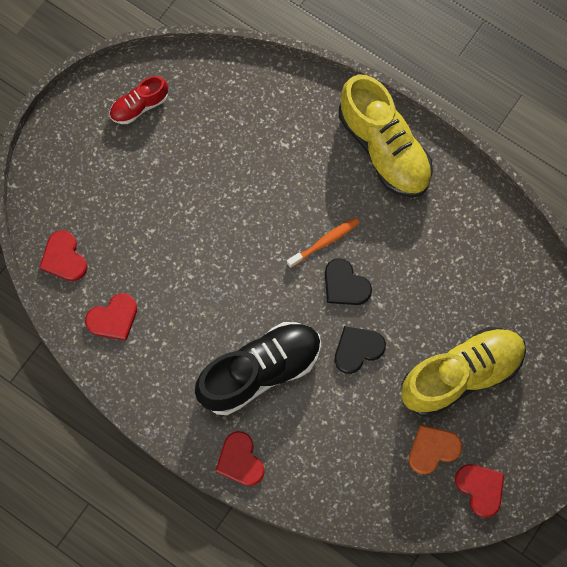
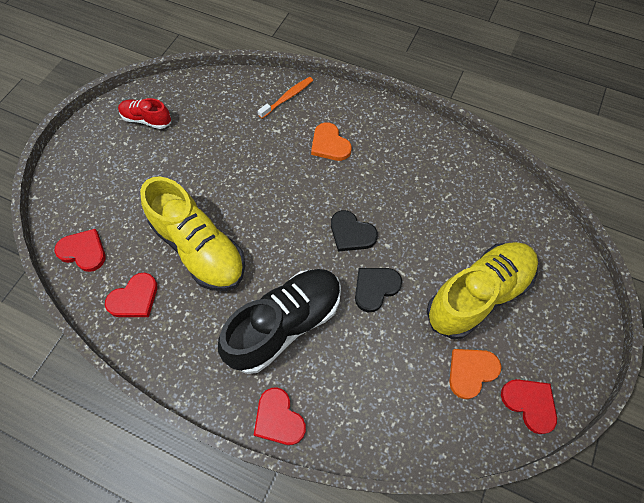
camera: 10 degrees left, 10 degrees down
red heart [39,230,87,281] -> red heart turned 150 degrees clockwise [54,229,105,272]
red shoe [109,76,168,124] -> red shoe turned 60 degrees clockwise [118,98,171,129]
orange toothbrush [287,217,360,268] -> orange toothbrush moved to [258,77,313,118]
yellow shoe [339,74,433,198] -> yellow shoe moved to [140,176,245,291]
none -> orange heart [311,122,351,161]

